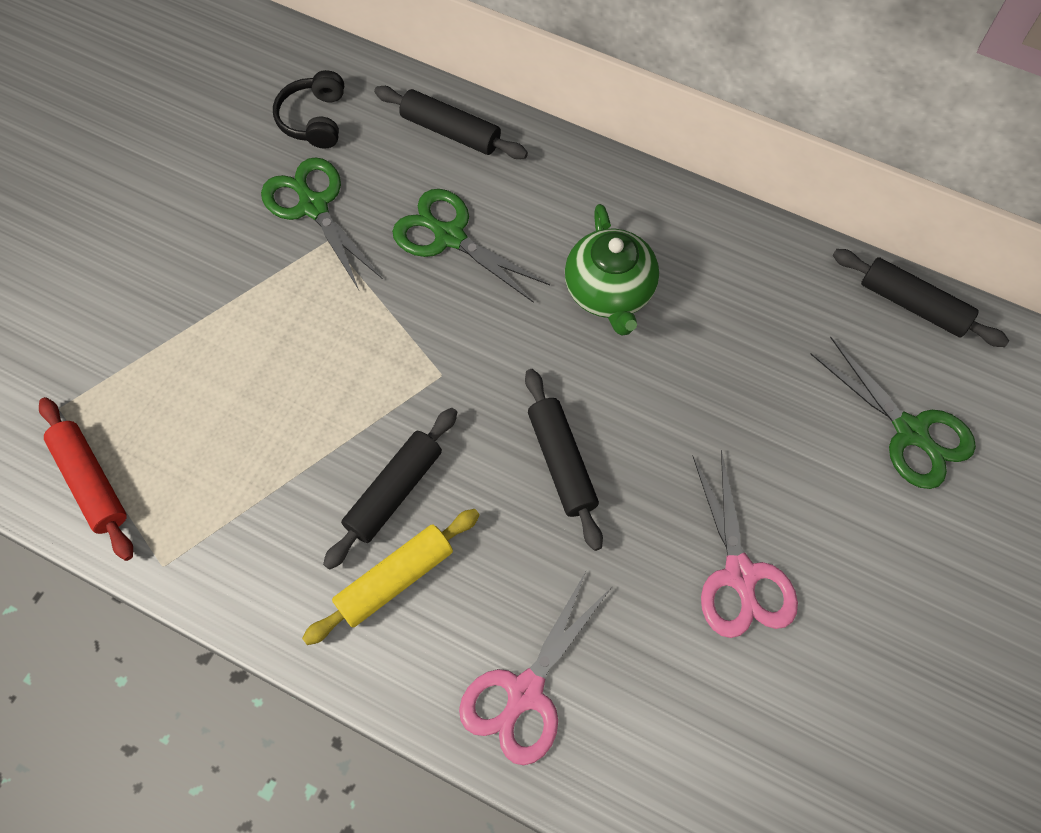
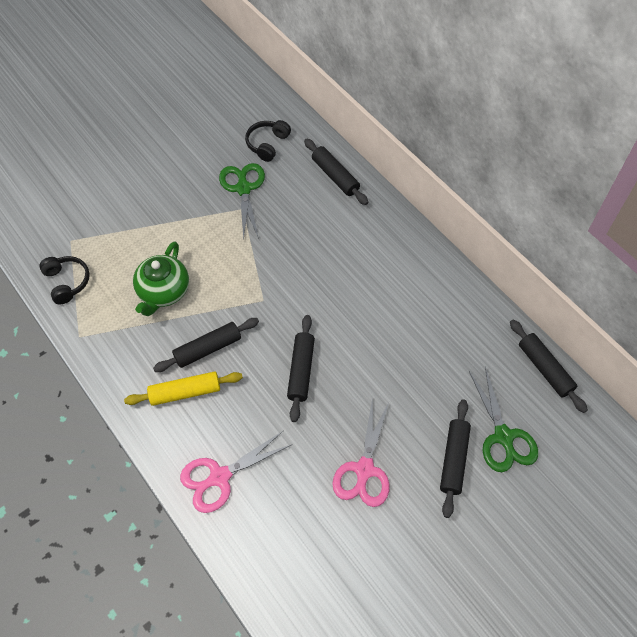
camera: 25 degrees right, 5 degrees down
red rolling pin [39,397,133,561] -> black headphones [39,256,90,304]
green scissors [392,189,550,303] -> none
green teapot [565,204,659,335] -> green teapot moved to [133,241,189,316]
none -> black rolling pin [440,399,471,518]

